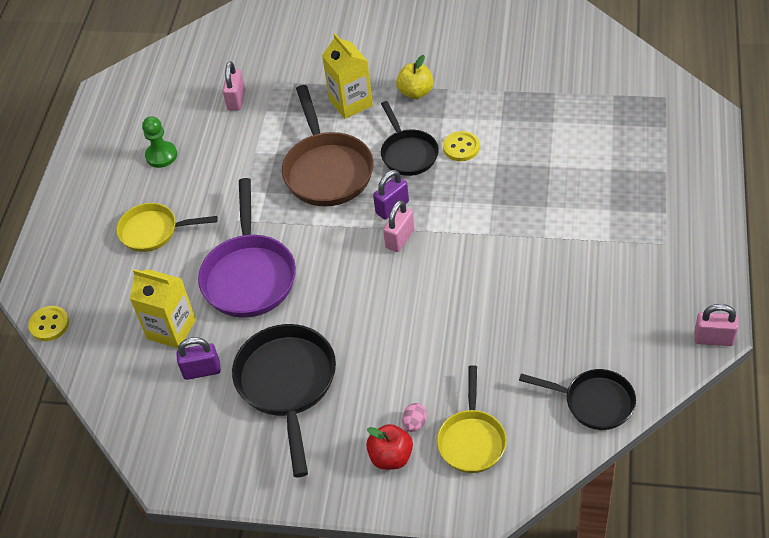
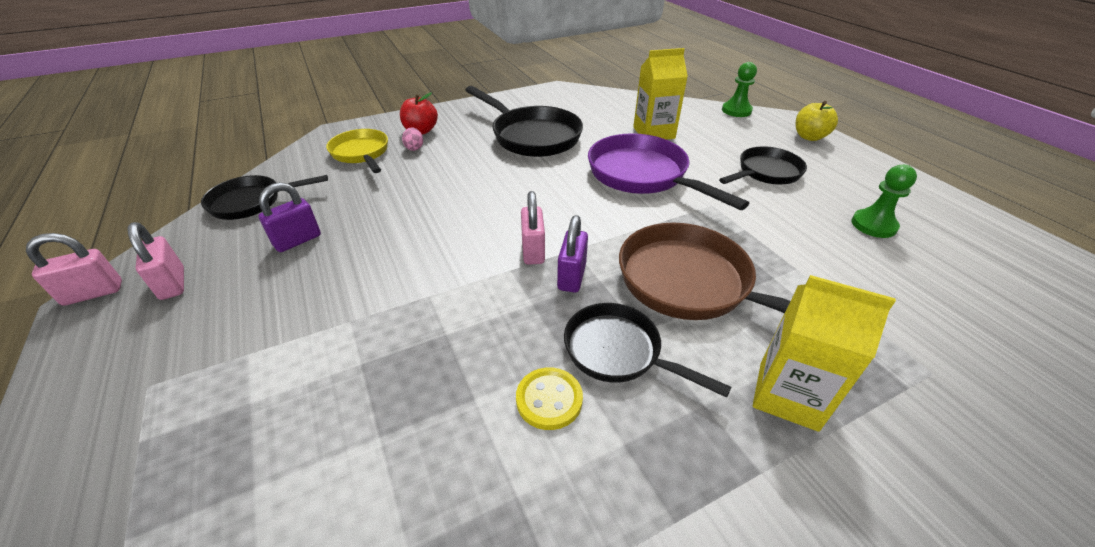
camera: 140 degrees right, 10 degrees down
yellow button [28,306,69,341] -> green pawn [722,62,757,117]
yellow pan [117,203,218,252] -> black pan [719,146,807,184]
purple padlock [176,337,221,380] -> purple padlock moved to [258,182,321,252]
pink padlock [223,61,245,110] -> pink padlock moved to [127,222,184,300]
yellow apple [396,55,434,99] -> yellow apple moved to [796,101,838,141]

